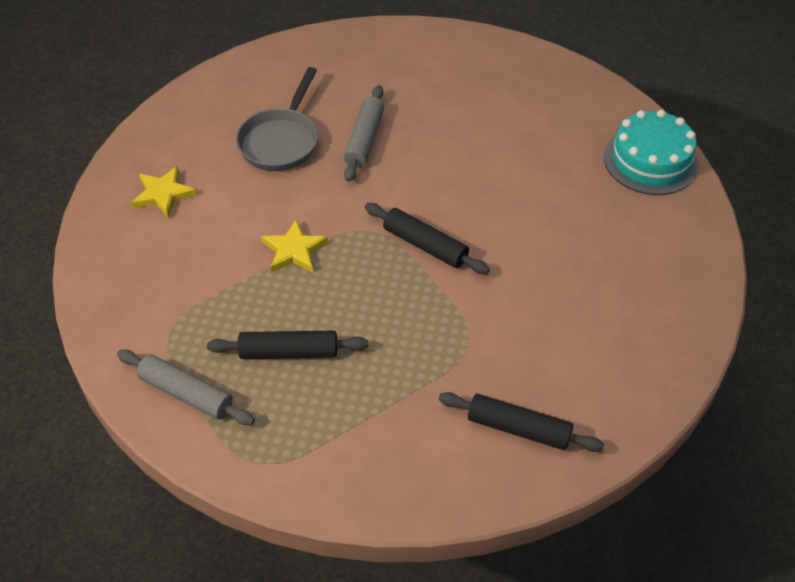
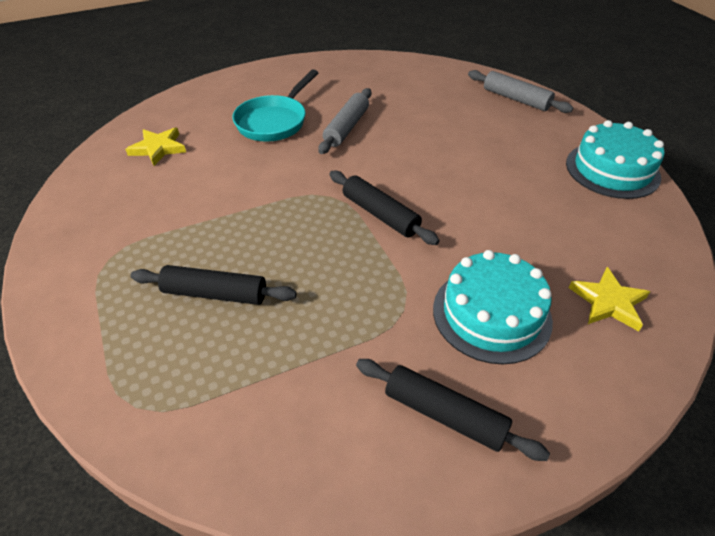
camera: 10 degrees right, 5 degrees down
grey rolling pin [117,349,255,425] -> grey rolling pin moved to [468,70,573,113]
grey pan [236,67,318,171] -> turquoise pan [232,69,318,142]
yellow star [261,220,328,273] -> yellow star moved to [569,267,650,331]
none -> turquoise cake [433,250,553,364]

